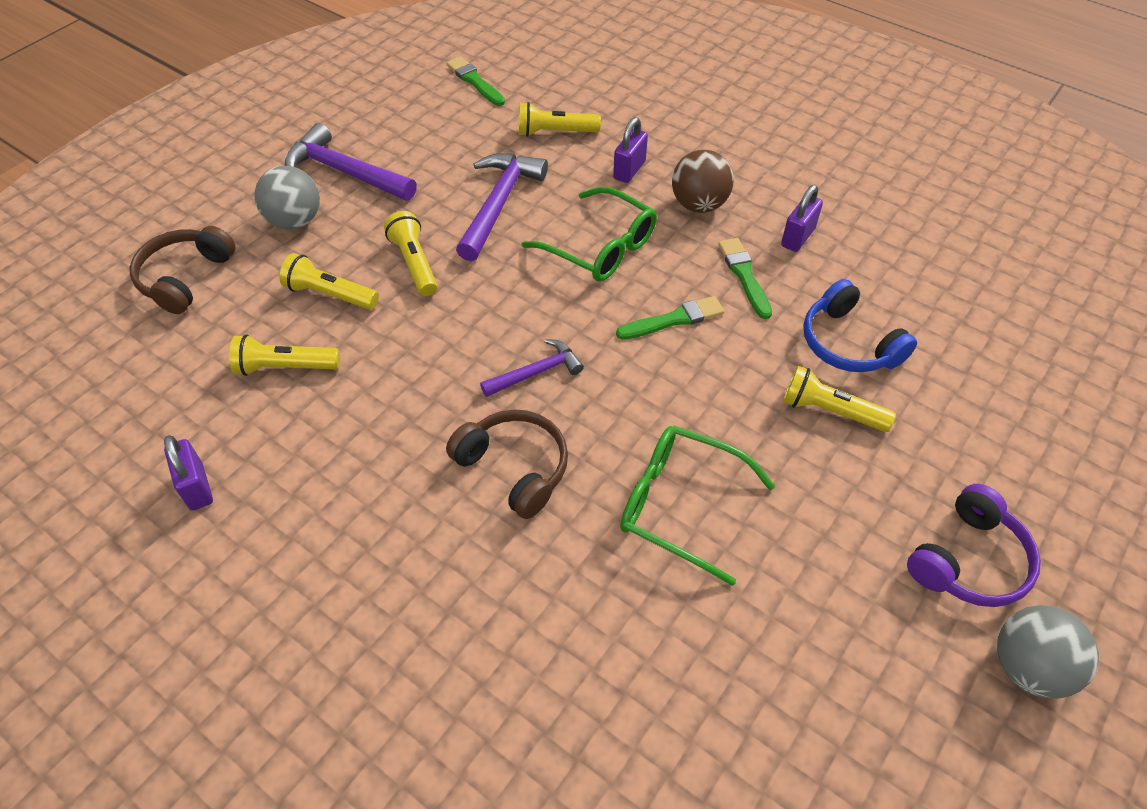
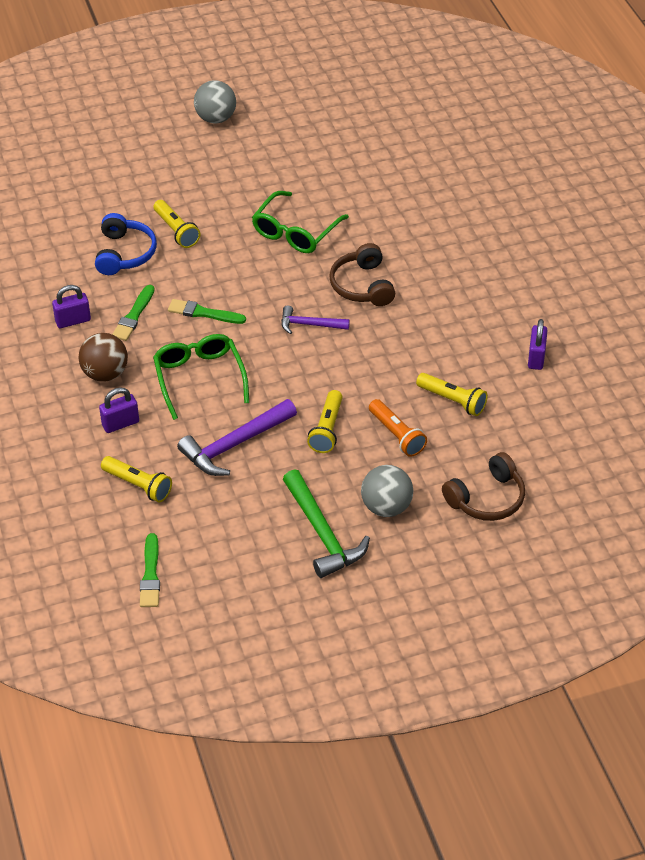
camera: 145 degrees left, 5 degrees down
yellow flashlight [280,253,379,310] -> orange flashlight [369,399,427,457]
purple hammer [285,123,417,201] -> green hammer [283,469,370,578]
green glasses [620,426,775,586] -> green glasses turned 60 degrees clockwise [252,191,349,253]
purple headphones [907,484,1041,607] -> none

